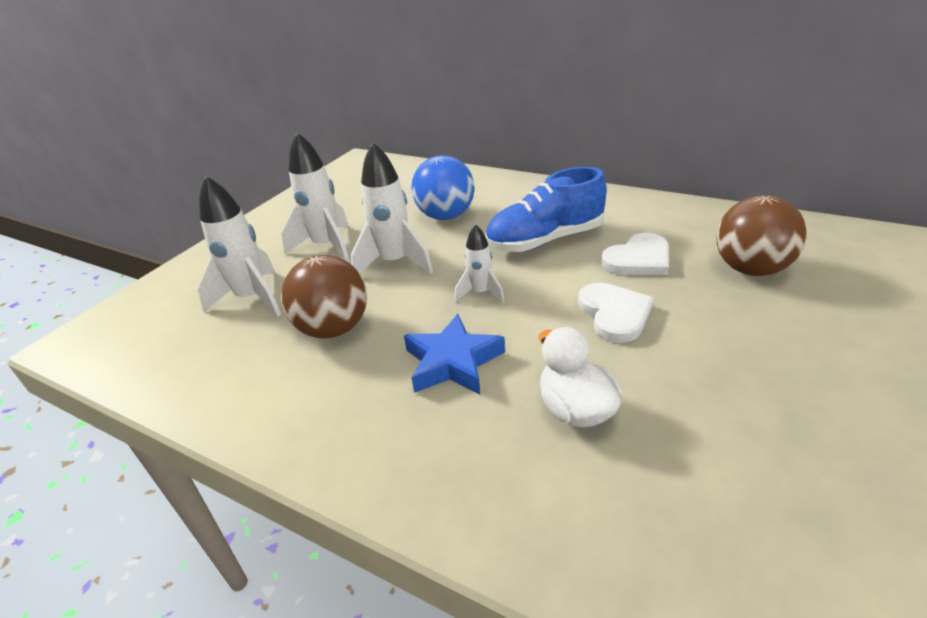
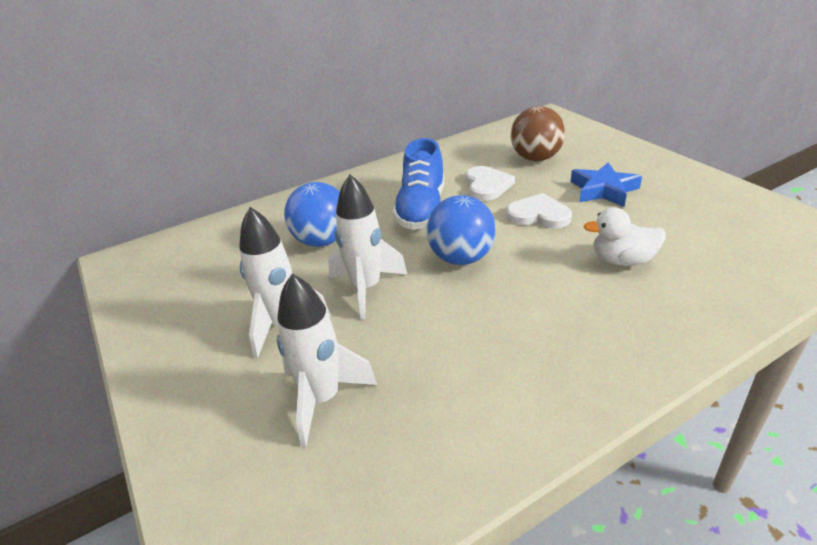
camera: 60 degrees left, 0 degrees up
brown ball [281,255,367,338] -> none
blue star [404,314,505,394] -> blue star moved to [571,162,642,207]
white rocket [454,224,505,302] -> blue ball [426,195,496,265]

